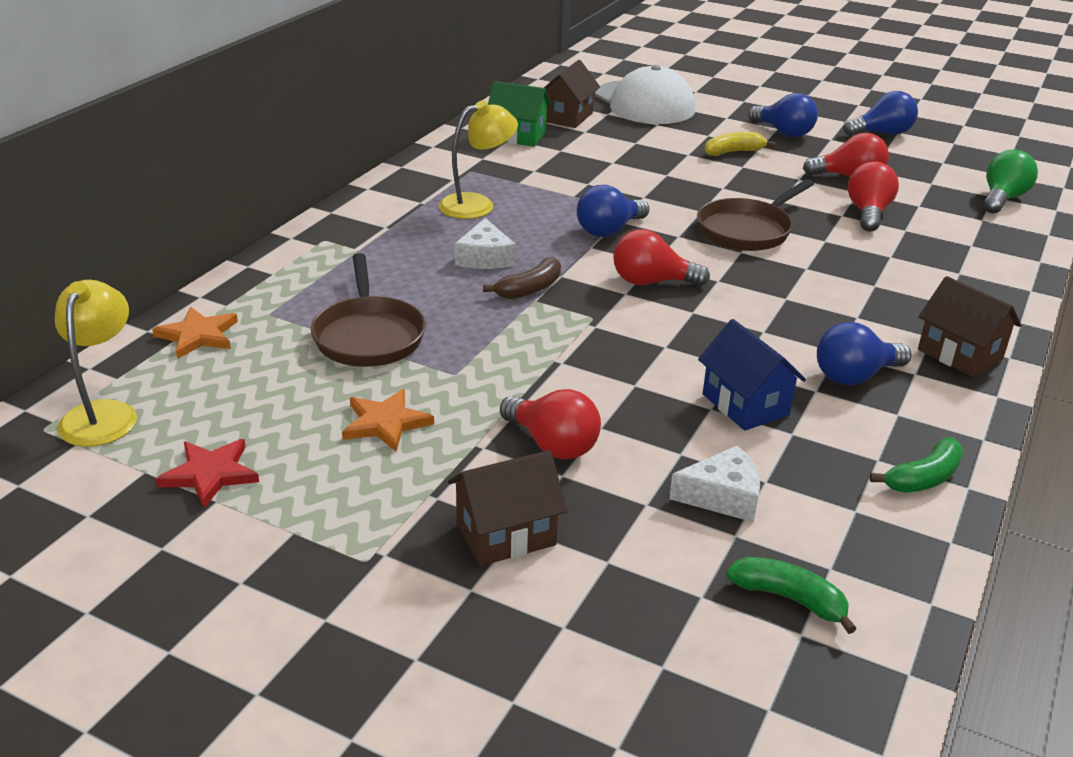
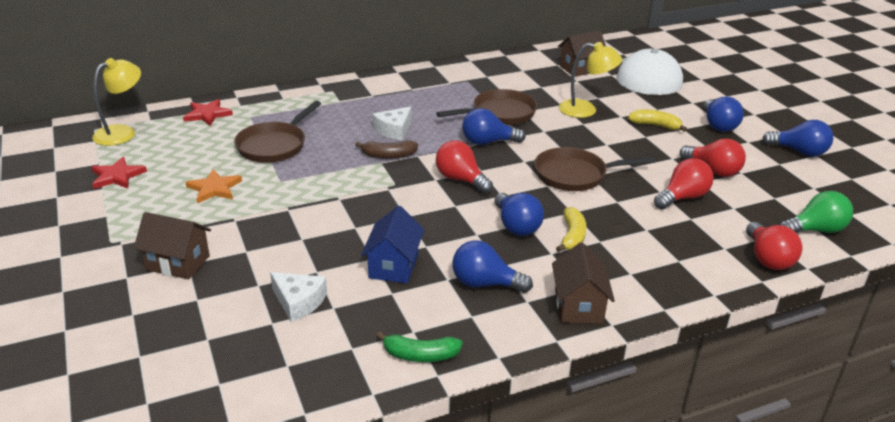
camera: 40 degrees right, 0 degrees up
orange star [152,307,238,359] -> red star [183,99,233,126]
yellow lamp [439,100,518,219] -> yellow lamp moved to [559,42,622,118]
green house [488,81,551,147] -> none
red light bulb [500,389,601,459] -> red light bulb moved to [746,222,802,270]
green banana [726,557,857,634] -> none
none -> brown pan [436,89,537,125]
none -> blue light bulb [494,193,544,236]
none -> yellow banana [556,207,587,252]

